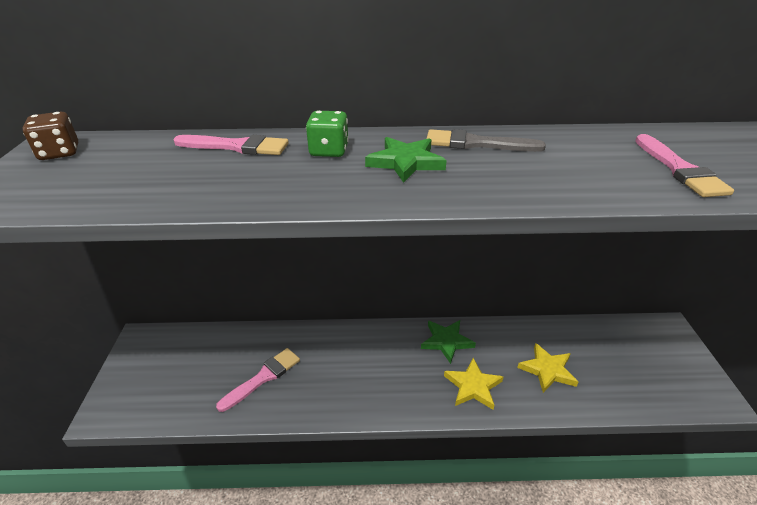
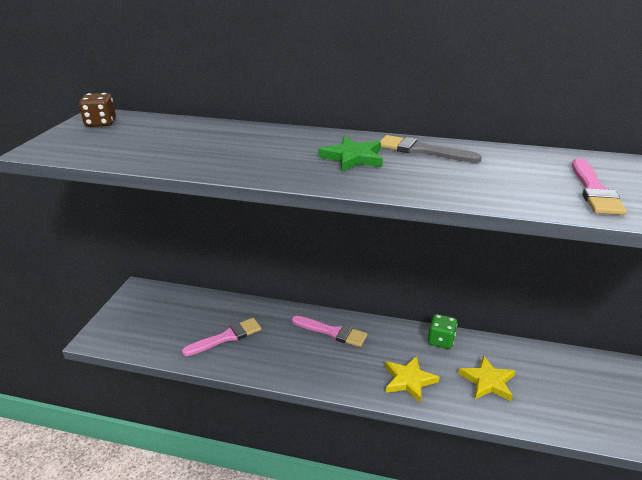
camera: 15 degrees right, 5 degrees down
pink brush [173,135,289,155] -> pink brush moved to [292,316,367,347]
green dice [306,111,349,157] -> green dice moved to [428,314,457,349]
green star [421,320,476,364] -> none

